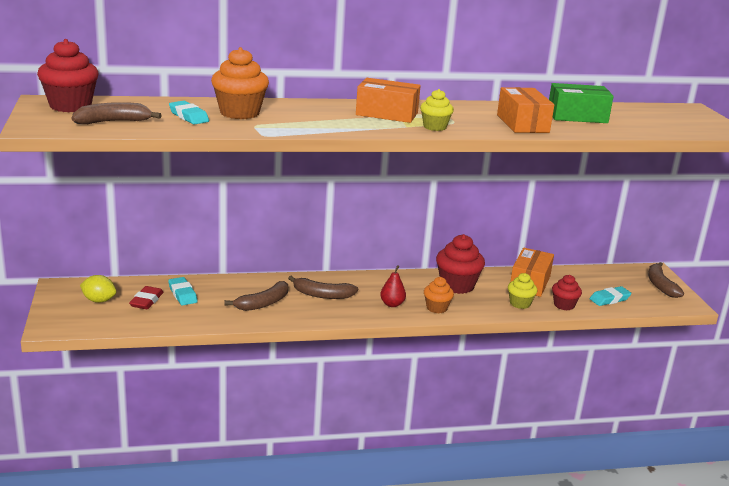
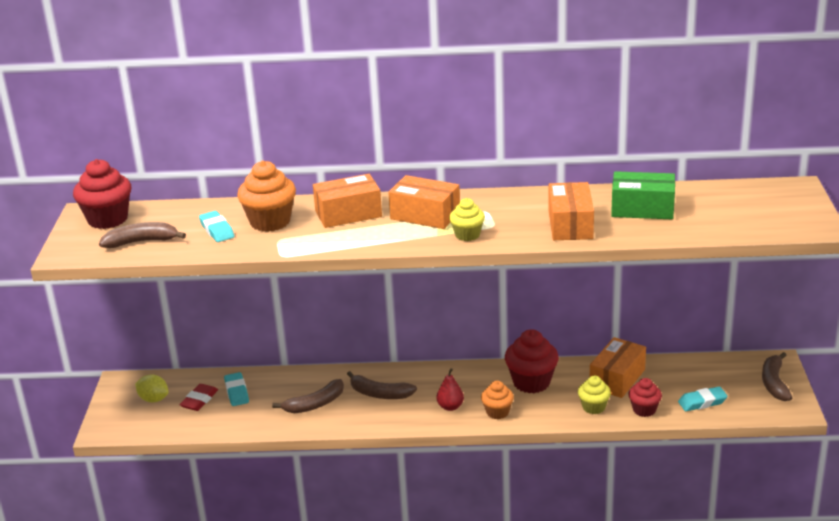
camera: 15 degrees right, 5 degrees up
none -> orange box [313,174,382,228]

